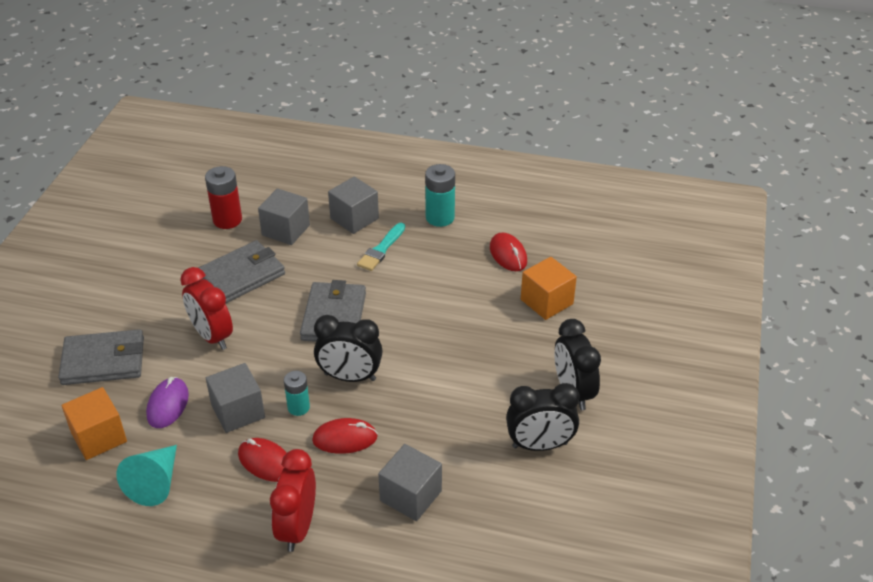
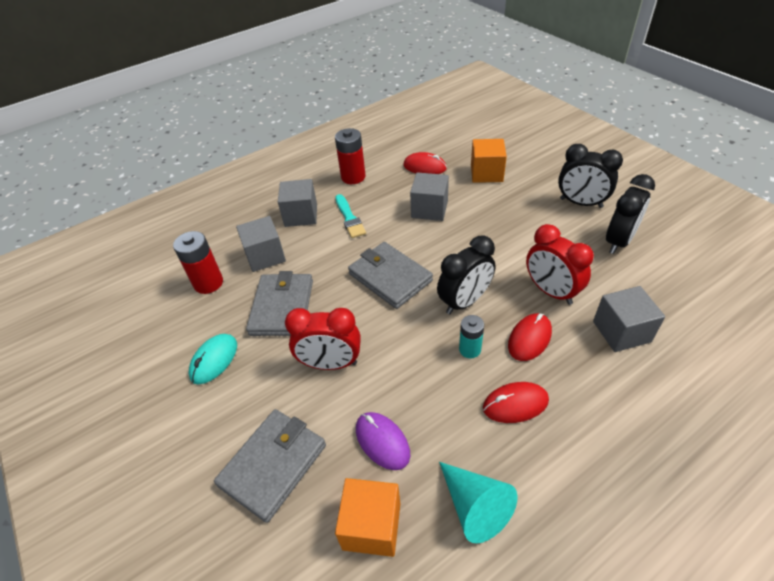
camera: 45 degrees left, 5 degrees up
grey cube [206,363,265,433] -> grey cube moved to [410,172,449,221]
red clock [270,449,316,552] -> red clock moved to [526,224,594,305]
turquoise battery [425,164,455,227] -> red battery [335,128,365,184]
none -> turquoise mouse [189,334,237,384]

